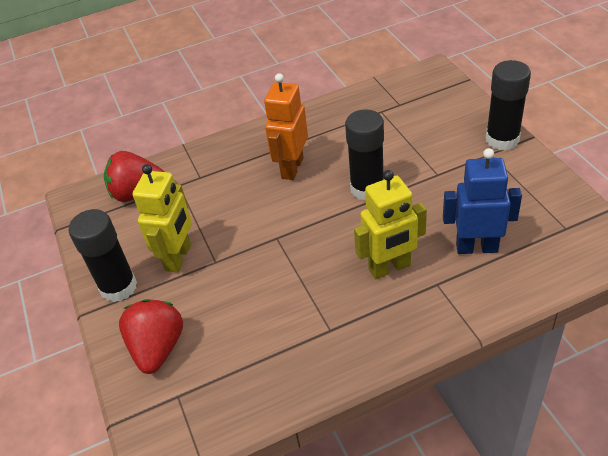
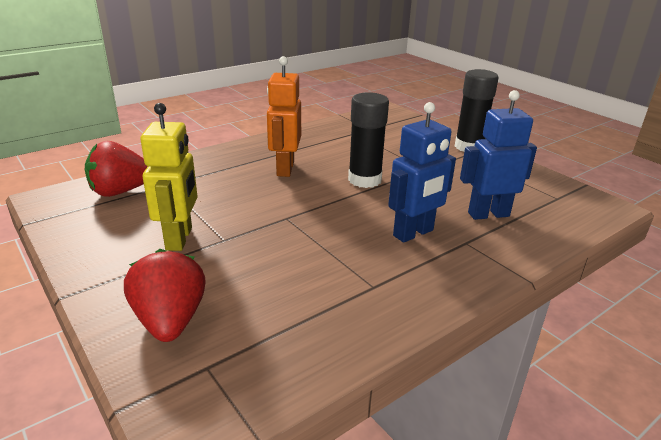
camera: 20 degrees left, 15 degrees down
black glue stick [69,209,137,303] -> none
yellow robot [354,170,427,279] -> blue robot [388,102,456,243]

